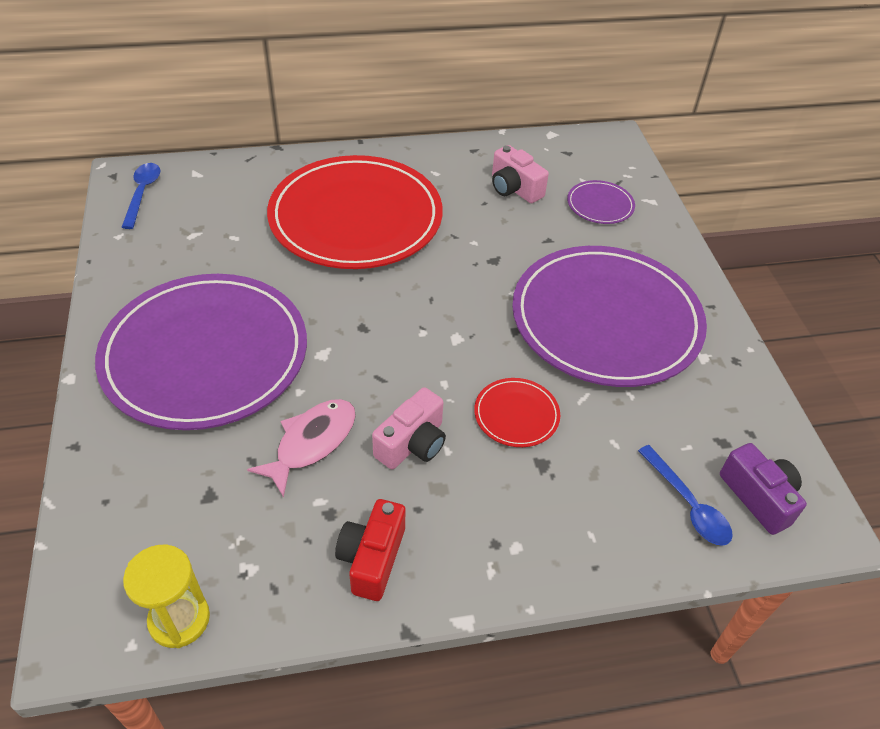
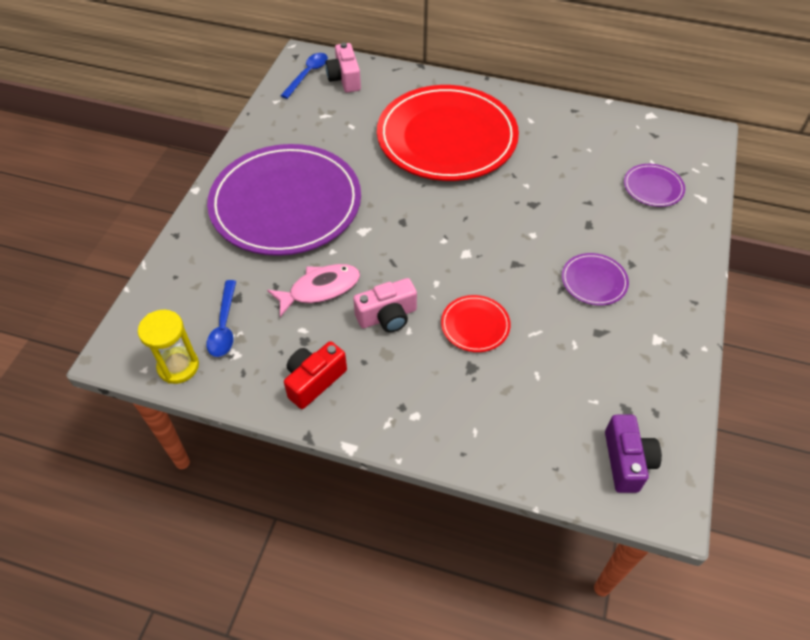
camera: 30 degrees right, 5 degrees up
pink camera [492,145,549,203] -> pink camera moved to [325,43,361,93]
purple plate [512,246,707,387] -> purple plate [562,253,629,306], size x0.40
blue spoon [638,445,733,546] -> blue spoon moved to [206,280,236,357]

